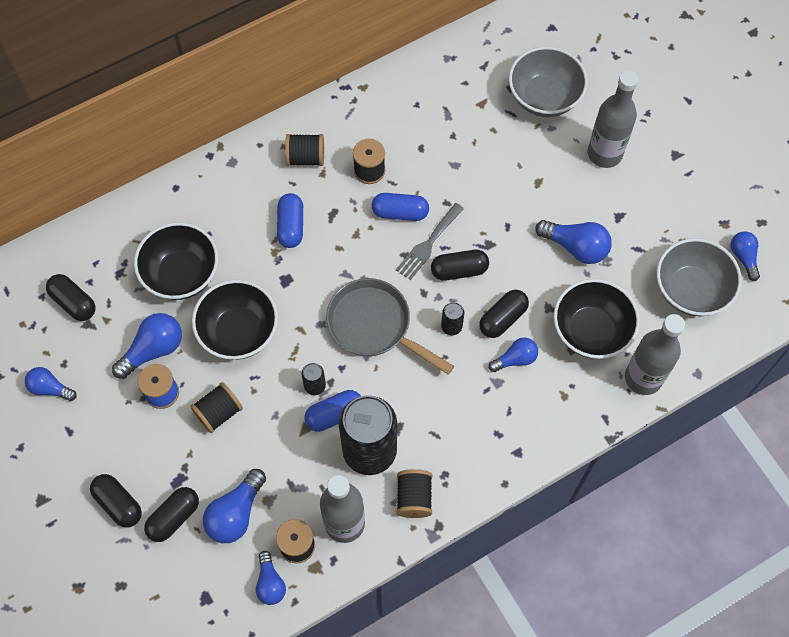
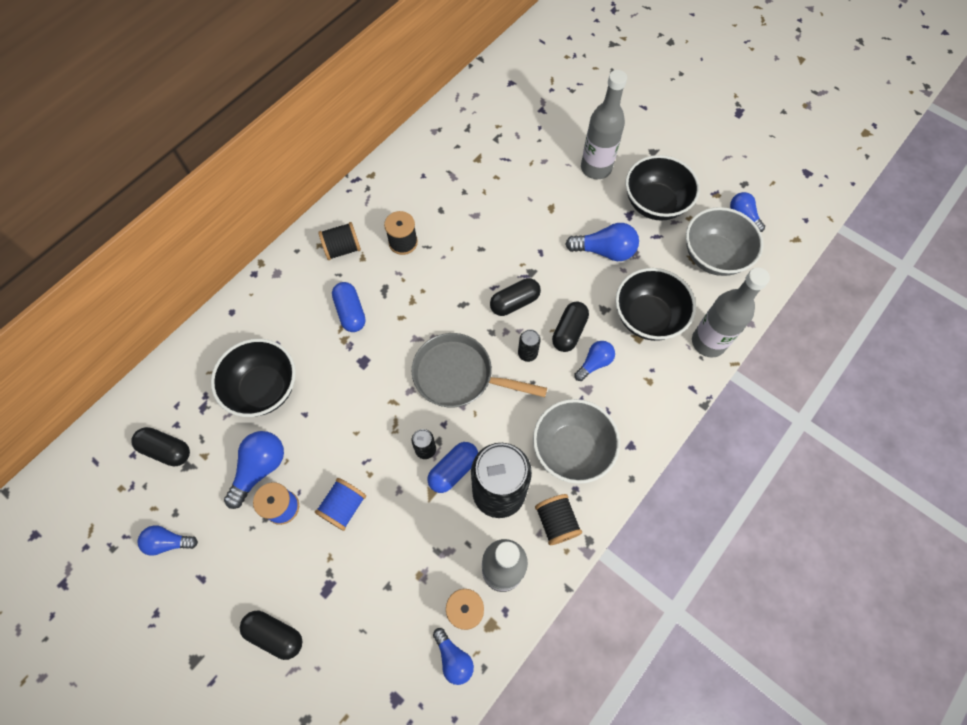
camera: 20 degrees left, 0 degrees up
black capsule [144,487,199,542] -> none
black spool [190,382,243,433] -> blue spool [315,478,366,531]
black bowl [192,280,278,360] -> black bowl moved to [626,155,700,221]
blue light bulb [203,469,266,543] -> none
blue capsule [372,193,429,221] -> none
grey fork [396,203,464,280] -> none
grey bowl [509,46,588,117] -> grey bowl moved to [533,399,620,484]

